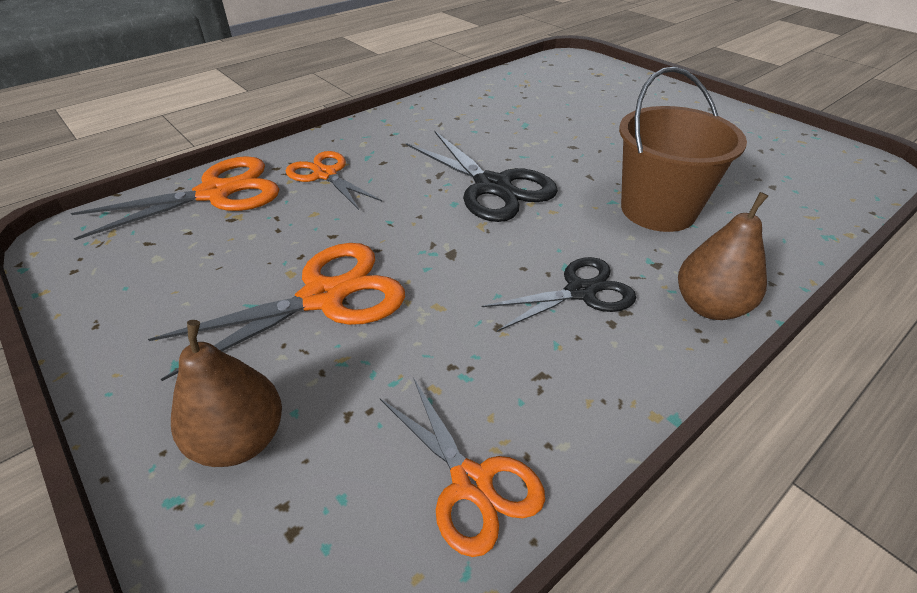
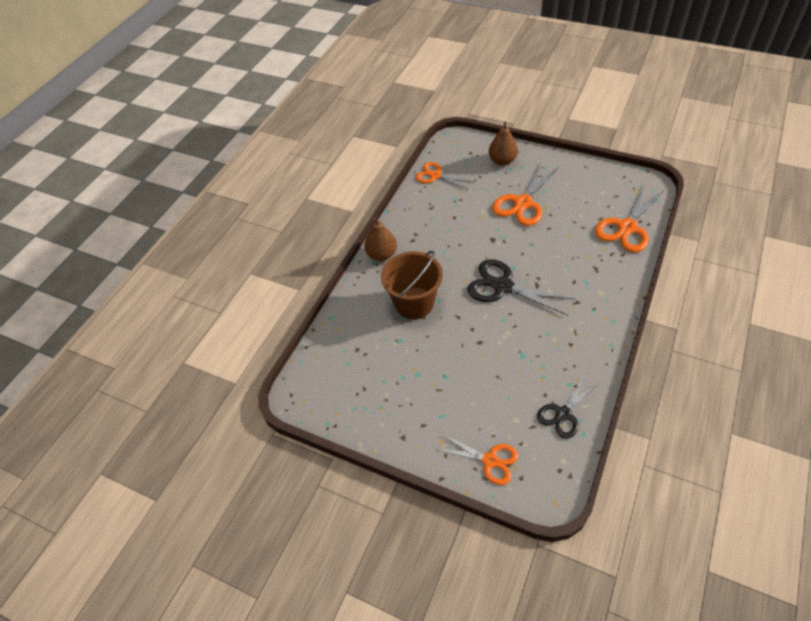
camera: 160 degrees right, 10 degrees up
orange scissors [286,151,382,210] -> orange scissors moved to [436,434,518,485]
black scissors [482,257,636,332] -> black scissors moved to [537,374,598,439]

